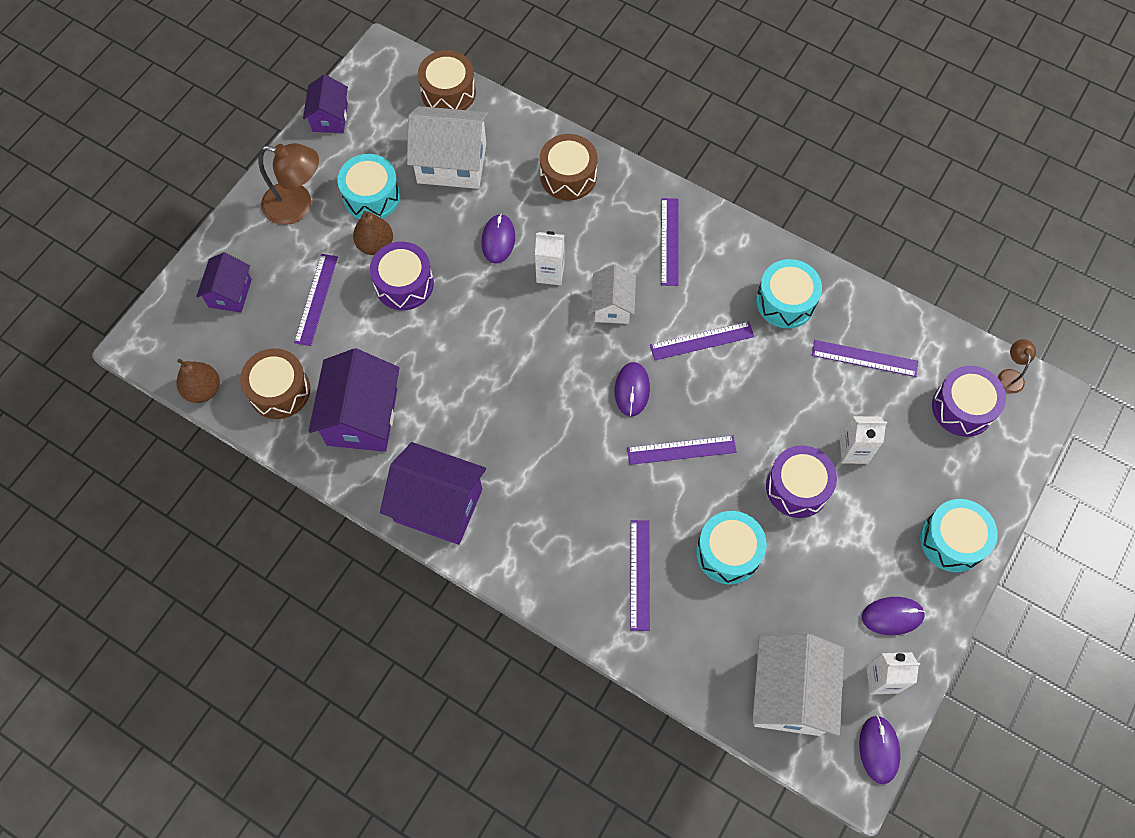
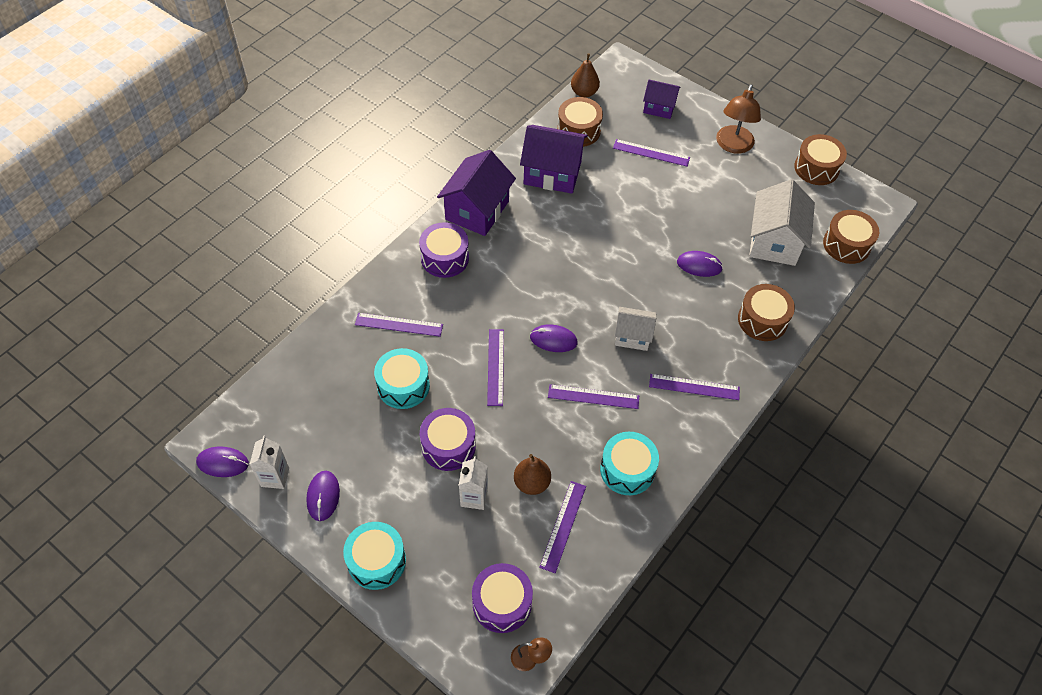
camera: 95 degrees right, 10 degrees down
purple house [303,74,348,133] -> brown drum [794,134,847,185]
turquoise drum [337,154,400,219] -> none
brown pear [353,211,393,255] -> brown pear moved to [514,454,551,495]
purple drum [370,242,434,310] -> purple drum moved to [419,222,469,278]
white carton [535,231,564,285] -> none
purple ruler [650,322,754,360] -> purple ruler turned 75 degrees counterclockwise [548,384,639,409]
white house [752,633,844,736] -> none

